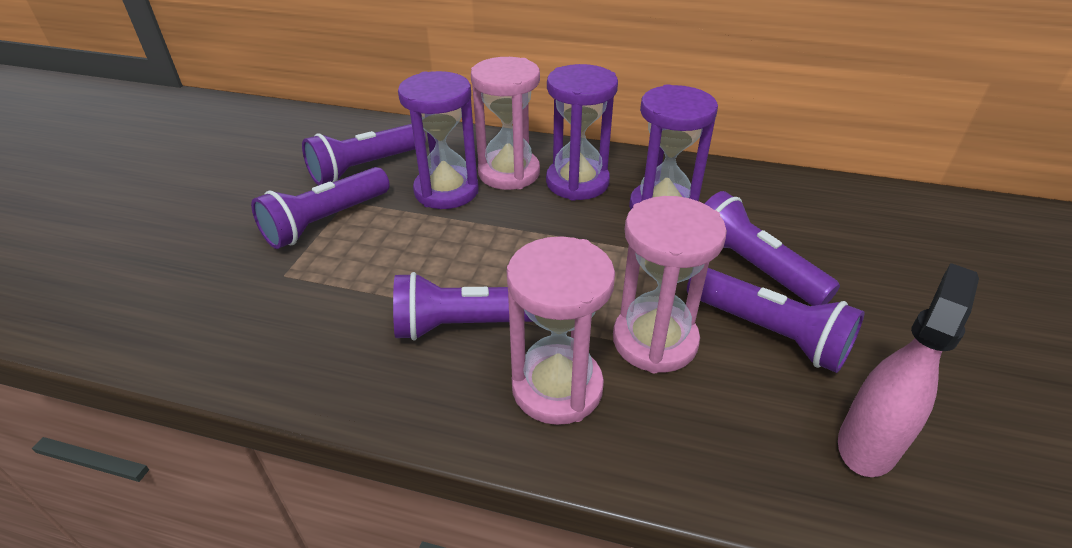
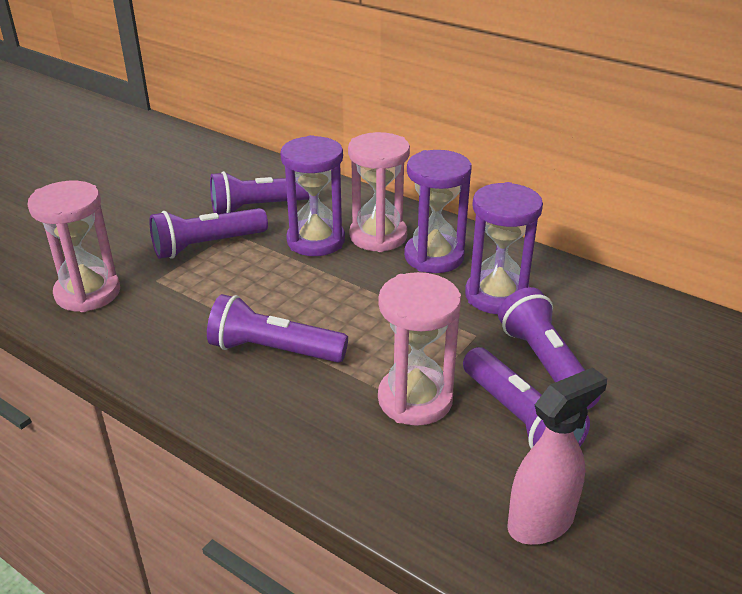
camera: 20 degrees right, 5 degrees down
pink hourglass [507,236,615,425] -> pink hourglass moved to [28,181,120,312]

